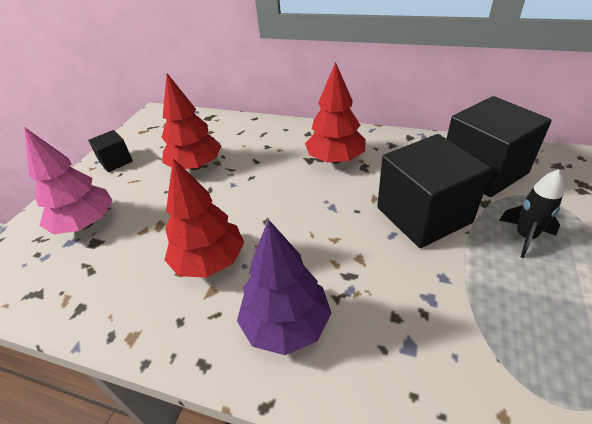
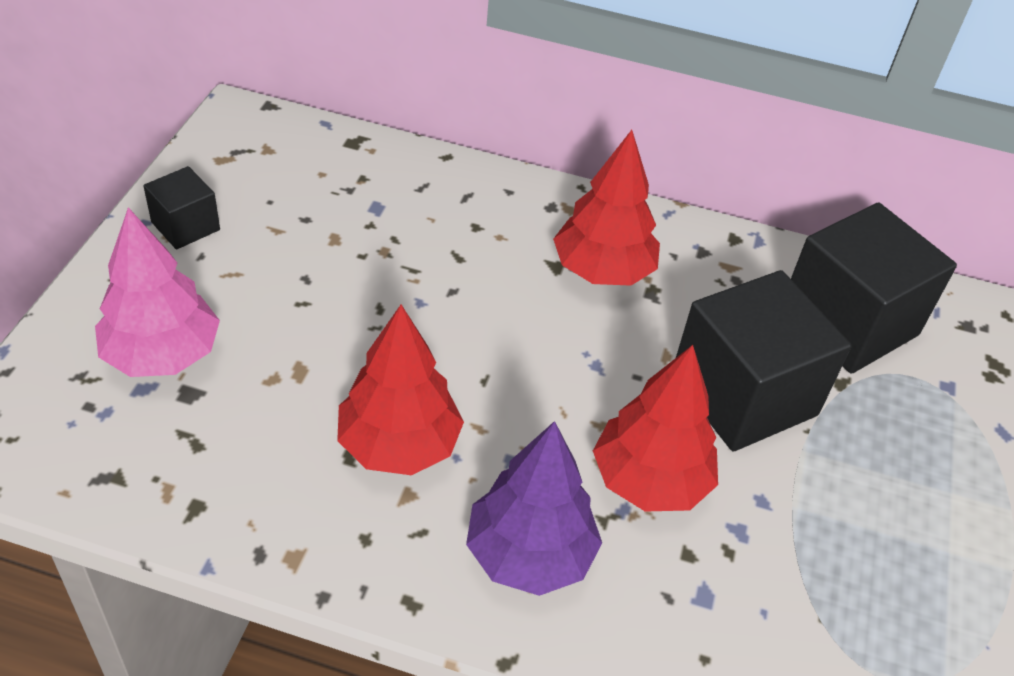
camera: 10 degrees left, 5 degrees up
red tree [161,73,221,170] -> red tree moved to [593,345,718,512]
black rocket [499,169,564,258] -> none

